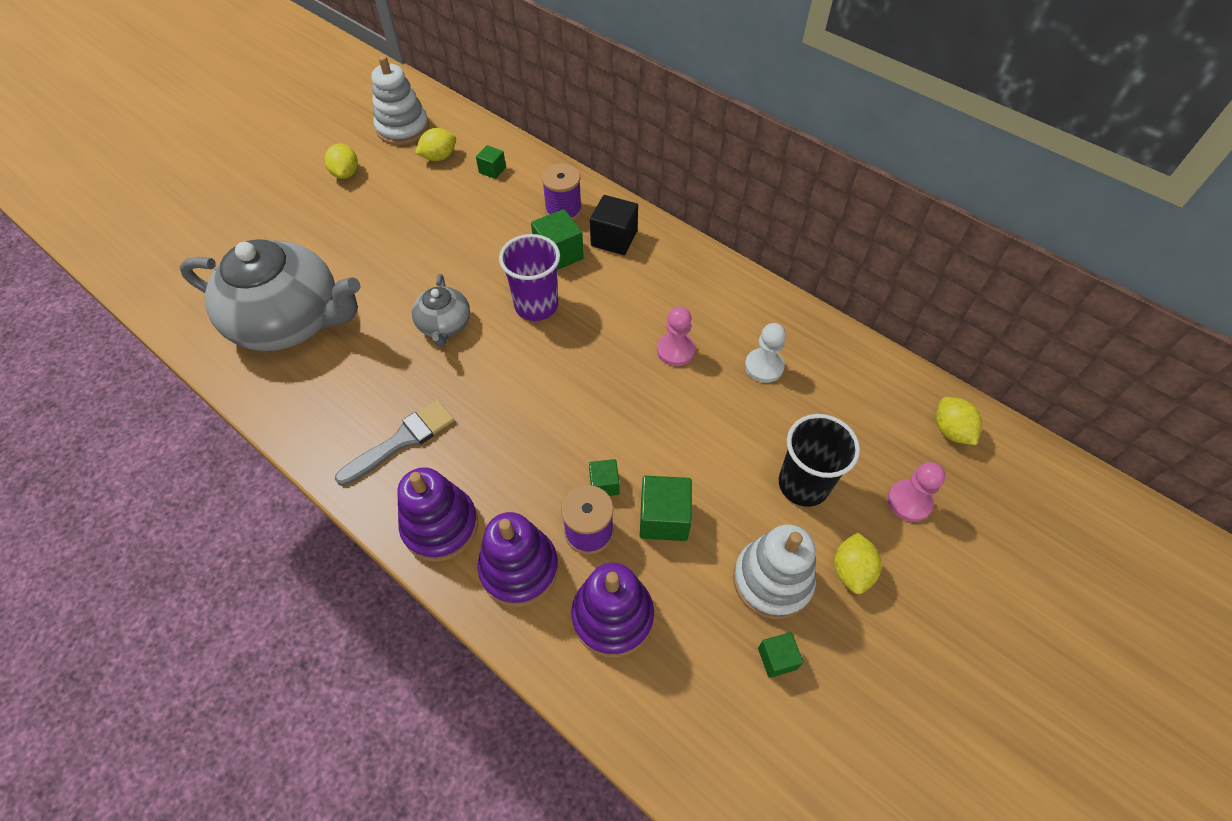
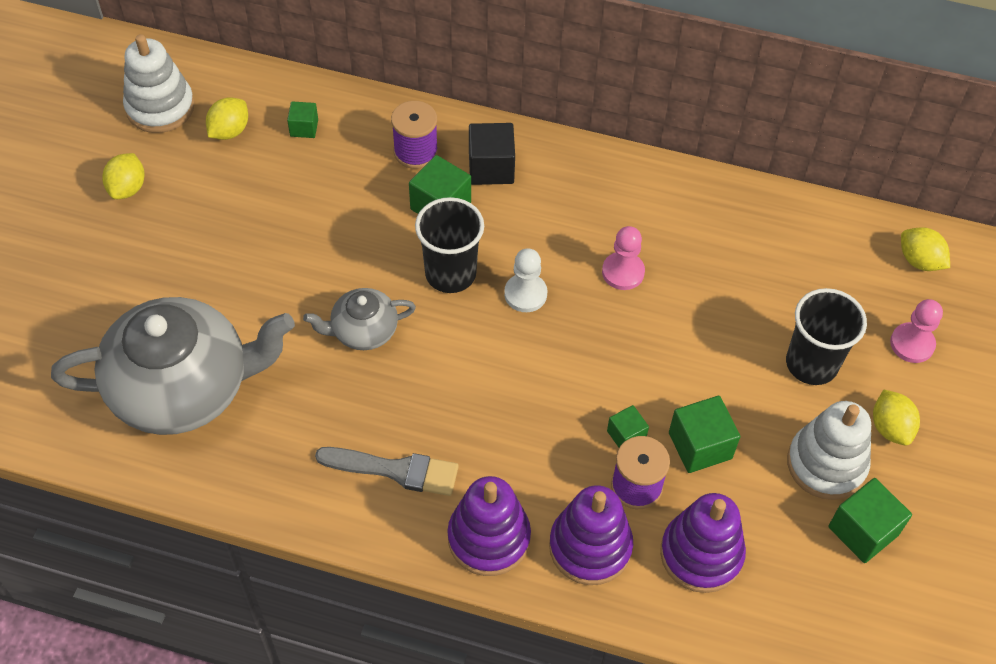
camera: 25 degrees left, 0 degrees up
yellow lemon [325,144,358,179] -> yellow lemon turned 45 degrees clockwise [102,153,145,199]
grey brush [335,400,454,486] -> grey brush turned 75 degrees clockwise [315,447,459,496]
grey teapot [412,274,470,347] -> grey teapot turned 105 degrees clockwise [303,288,416,350]
purple cup [499,234,560,321] -> black cup [415,197,484,293]
white pawn [745,323,786,383] -> white pawn moved to [504,248,547,312]
green cube [758,632,803,678] -> green cube [828,478,912,563], size x1.70

